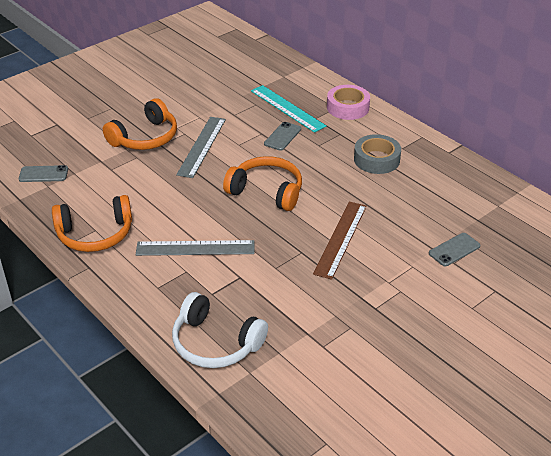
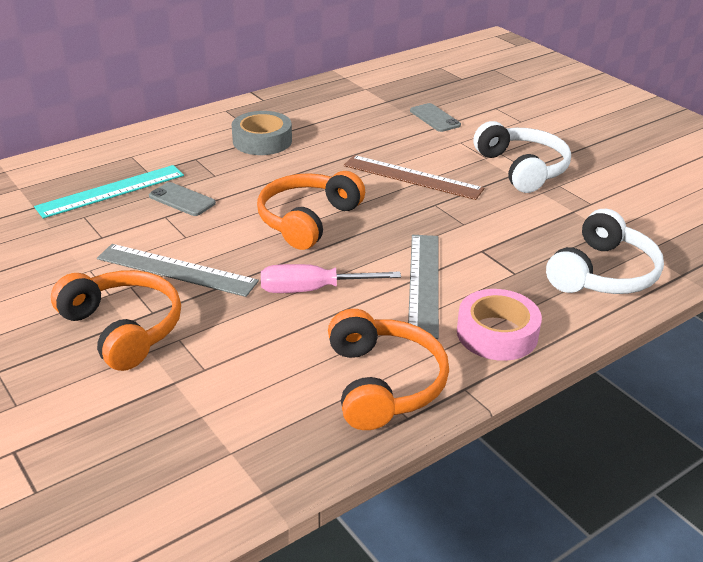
camera: 85 degrees left, 5 degrees down
grey phone [19,165,68,182] -> none
pink tape [327,85,370,120] -> pink tape moved to [457,289,542,361]
none -> pink screwdriver [261,264,401,293]
none -> white headphones [473,121,571,193]

